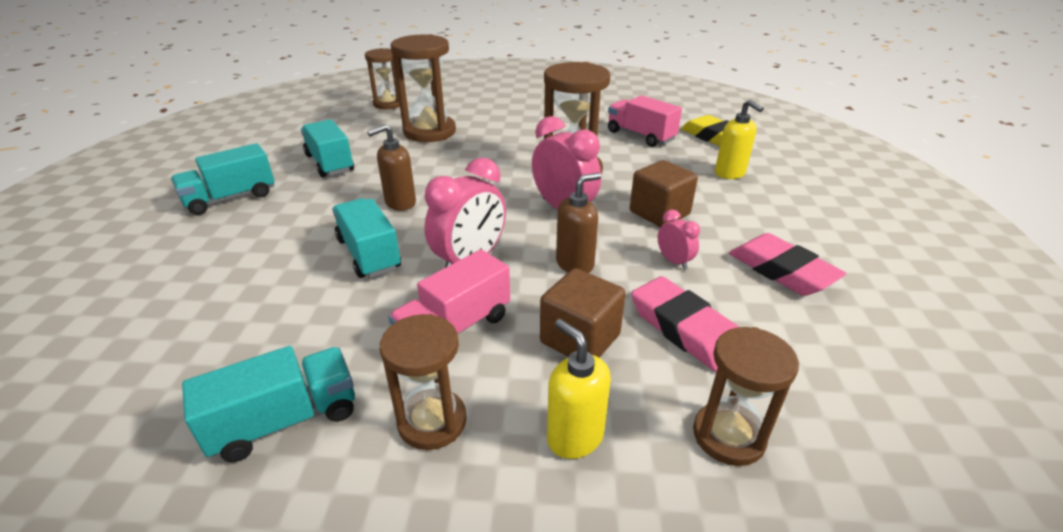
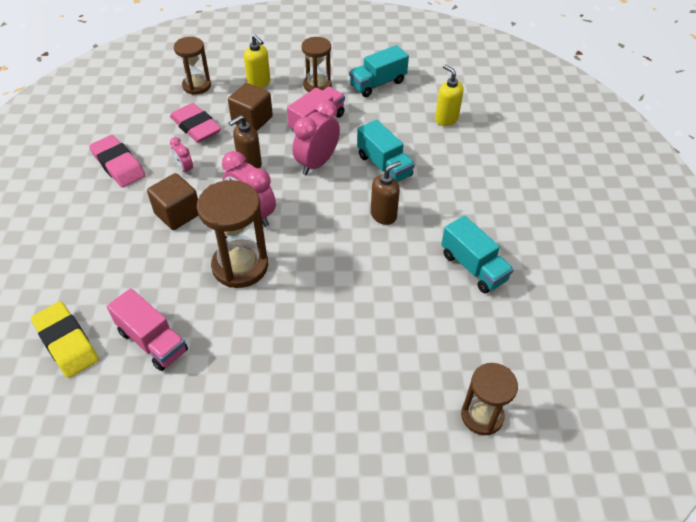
camera: 175 degrees right, 15 degrees up
turquoise truck [171,143,275,215] -> none
brown hourglass [391,34,456,142] -> none
yellow soap dispenser [715,100,764,179] -> yellow soap dispenser moved to [435,64,464,126]

